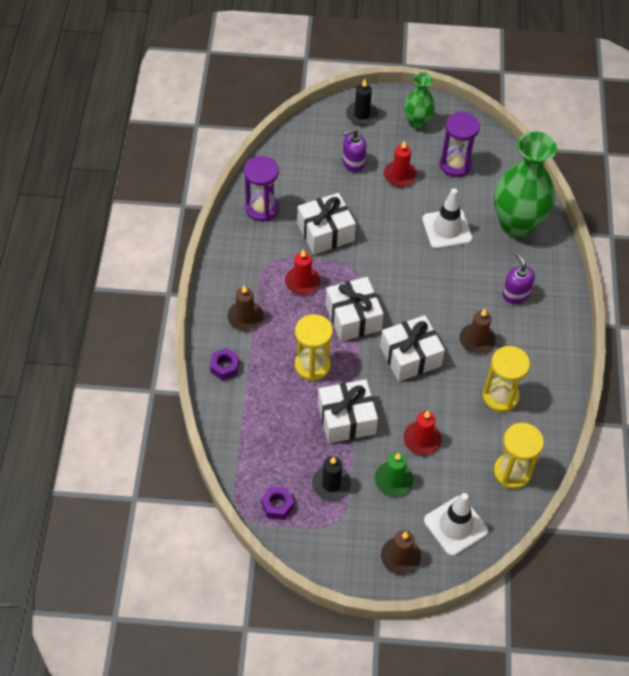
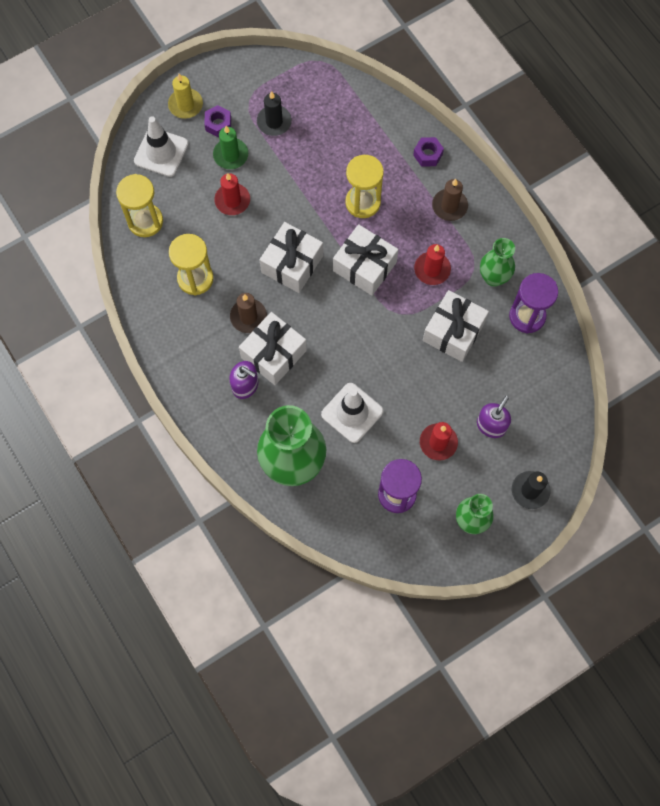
camera: 145 degrees right, 15 degrees up
purple nut [261,486,294,520] -> purple nut moved to [204,105,231,137]
white gift [318,379,378,443] -> white gift moved to [239,312,307,385]
brown candle [381,530,421,575] -> yellow candle [168,74,203,119]
none -> green vase [480,238,515,287]

